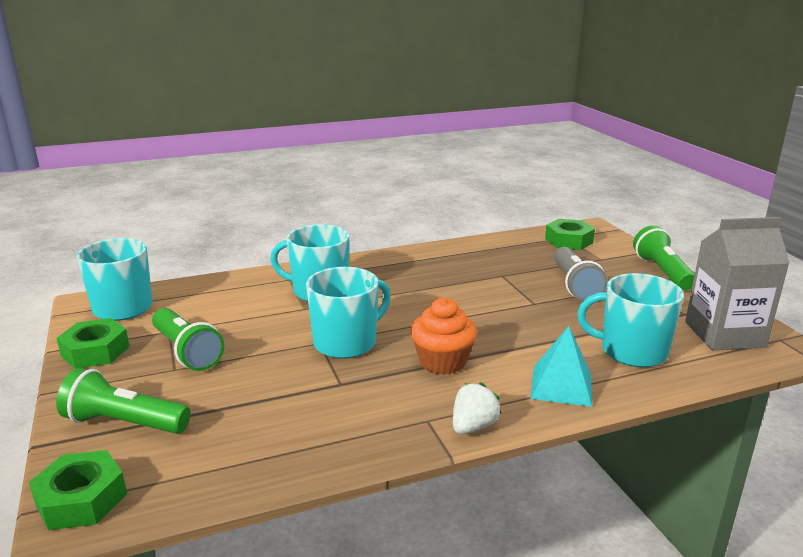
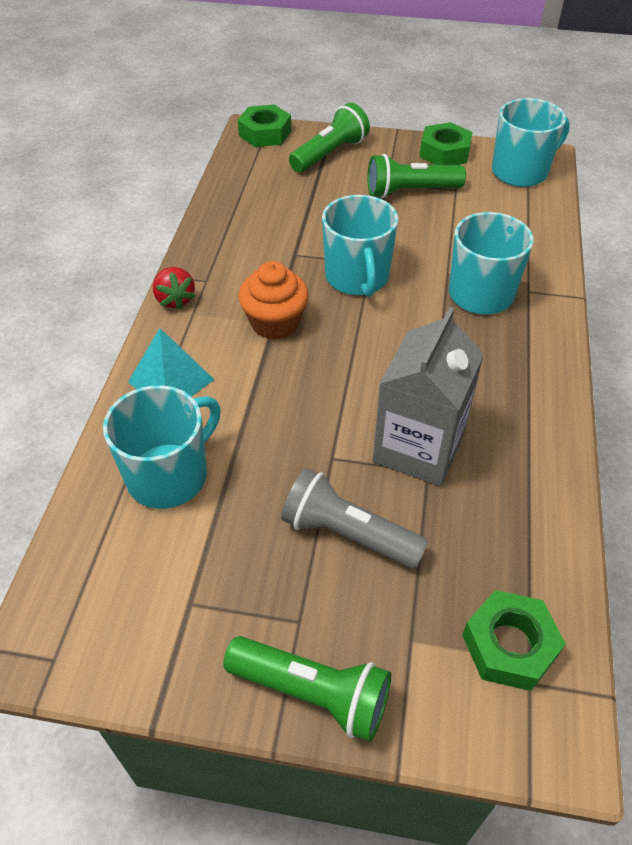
camera: 120 degrees right, 25 degrees up
white strawberry [453,382,501,434] -> red strawberry [153,267,195,310]
grey carton [685,217,790,350] -> grey carton moved to [373,307,484,486]

